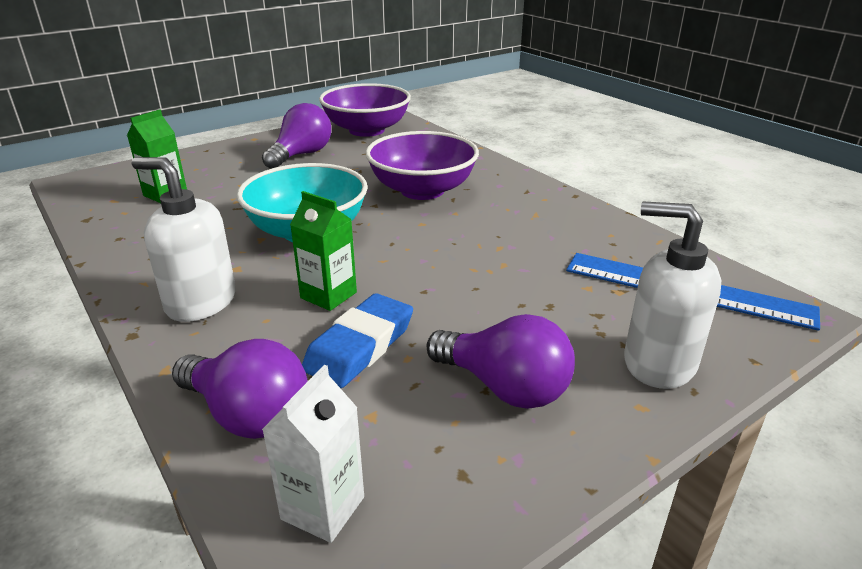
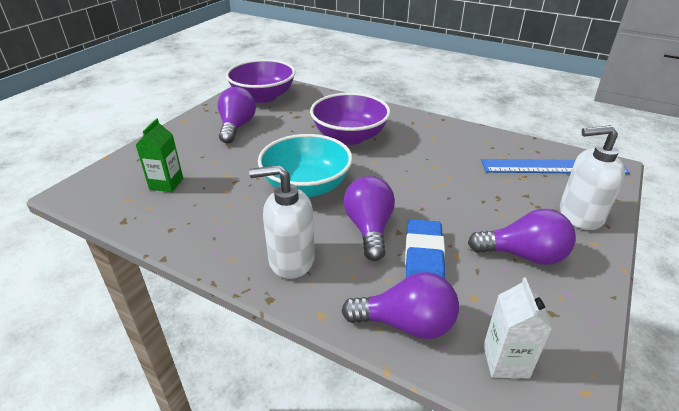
camera: 25 degrees left, 5 degrees up
green carton [290,191,357,311] -> purple light bulb [344,176,395,261]

